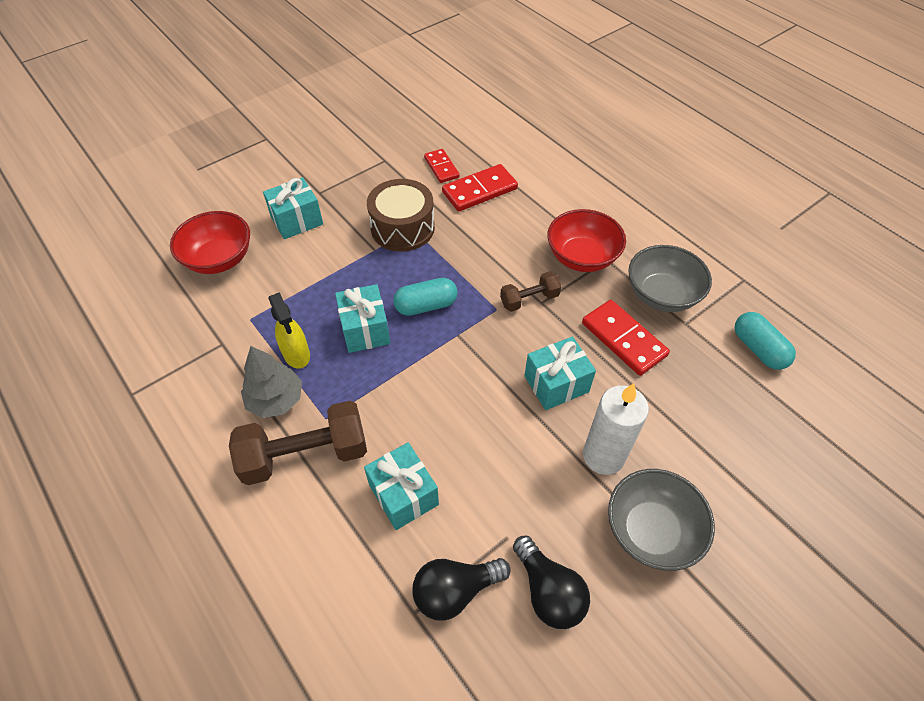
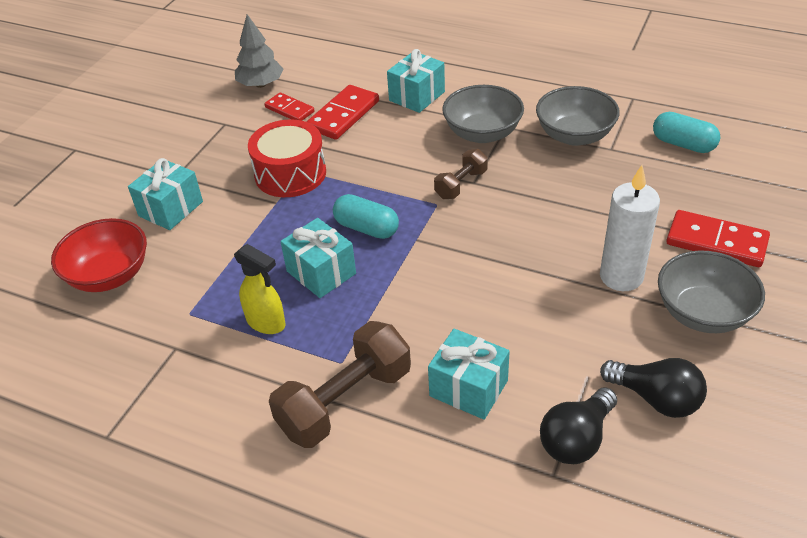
camera: 25 degrees left, 10 degrees down
grey tree [241,346,302,418] -> grey tree moved to [235,14,283,88]
brown drum [367,179,435,252] -> red drum [248,119,326,197]
turquoise capsule [393,278,458,316] -> turquoise capsule turned 75 degrees clockwise [333,194,399,239]
turquoise gift [525,337,596,410] -> turquoise gift moved to [387,49,445,113]
red bowl [547,209,626,272] -> grey bowl [442,85,524,143]
red domino [582,300,670,376] -> red domino moved to [666,210,770,267]

